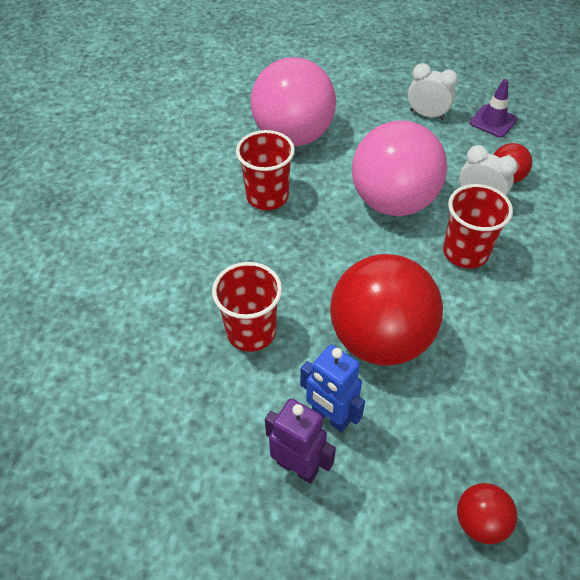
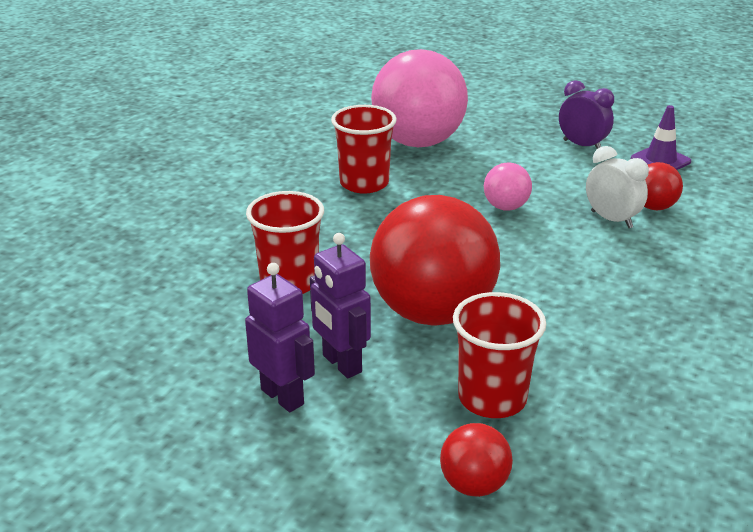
camera: 15 degrees right, 20 degrees down
blue robot [300,344,365,432] -> purple robot [310,233,371,378]
pink ball [352,121,447,216] -> pink ball [484,162,532,211], size x0.45
white clock [408,63,458,120] -> purple clock [559,80,614,149]
red cup [443,184,513,268] -> red cup moved to [453,292,546,418]

